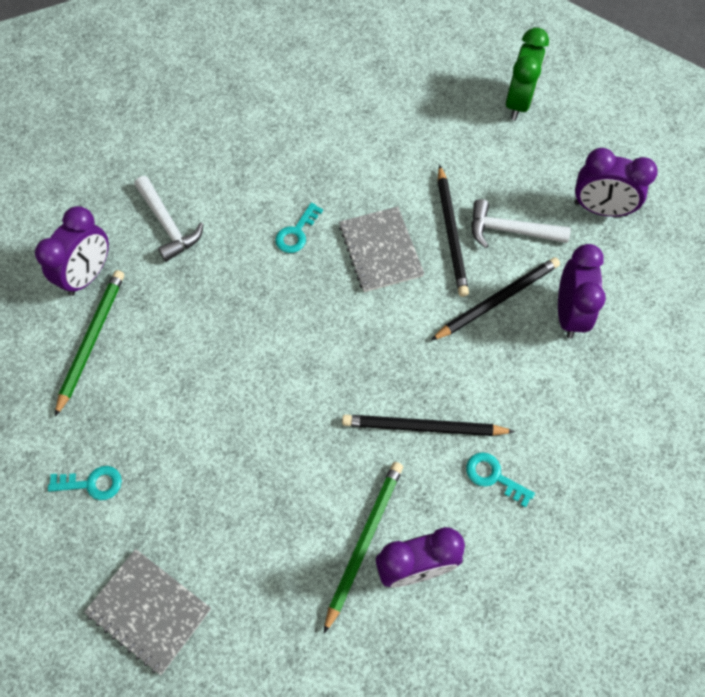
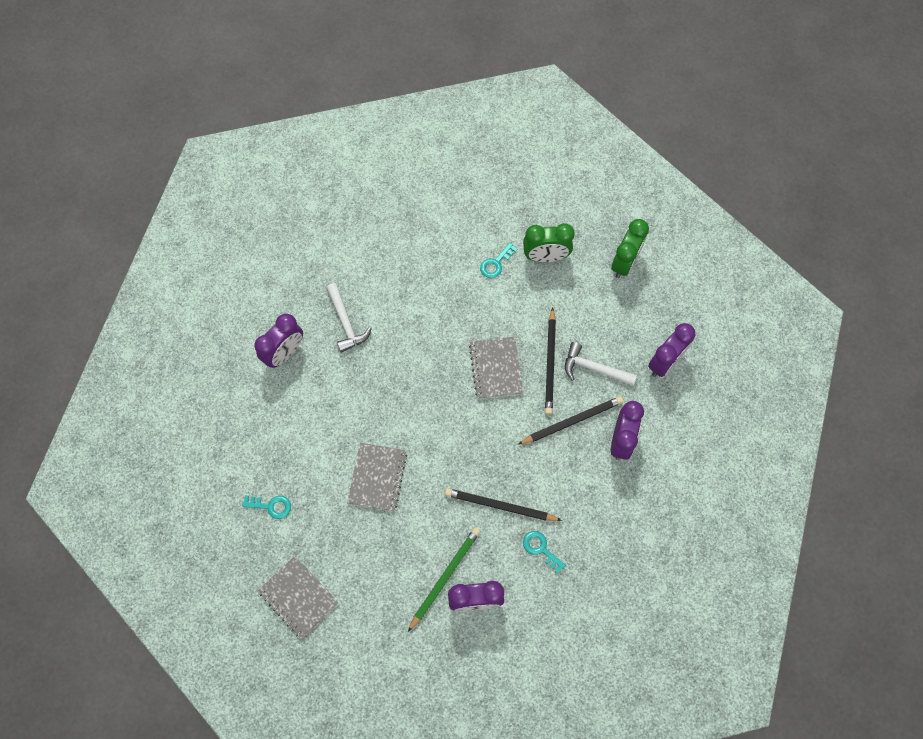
camera: 10 degrees right, 5 degrees up
green pencil [55,270,124,417] -> none
turquoise key [275,203,323,253] -> turquoise key moved to [480,243,517,278]
purple clock [574,148,658,217] -> purple clock turned 75 degrees counterclockwise [648,323,695,377]
none -> grey notebook [347,443,407,512]
none -> green clock [523,223,575,262]

